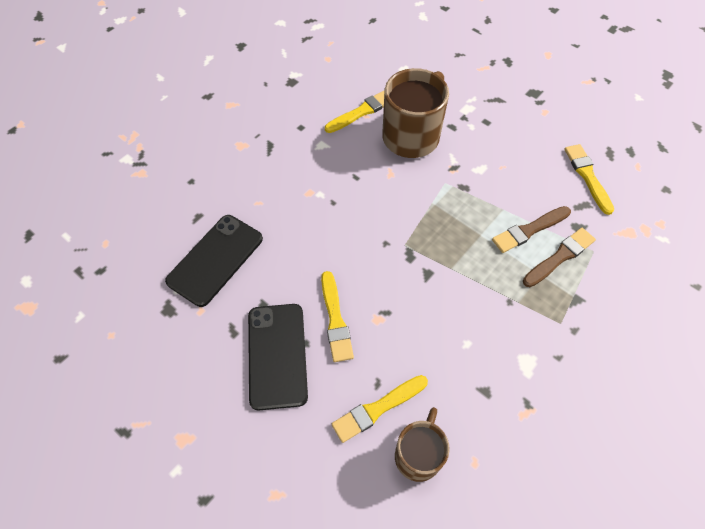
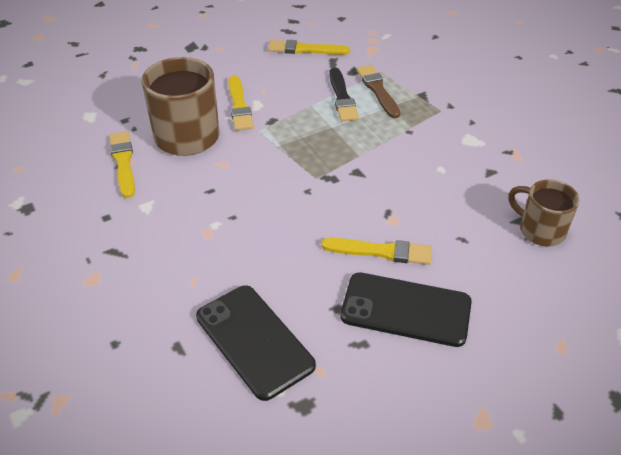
camera: 70 degrees left, 15 degrees down
yellow brush [332,375,428,443] -> yellow brush moved to [228,75,254,131]
brown brush [492,206,571,253] -> black brush [329,67,359,121]

